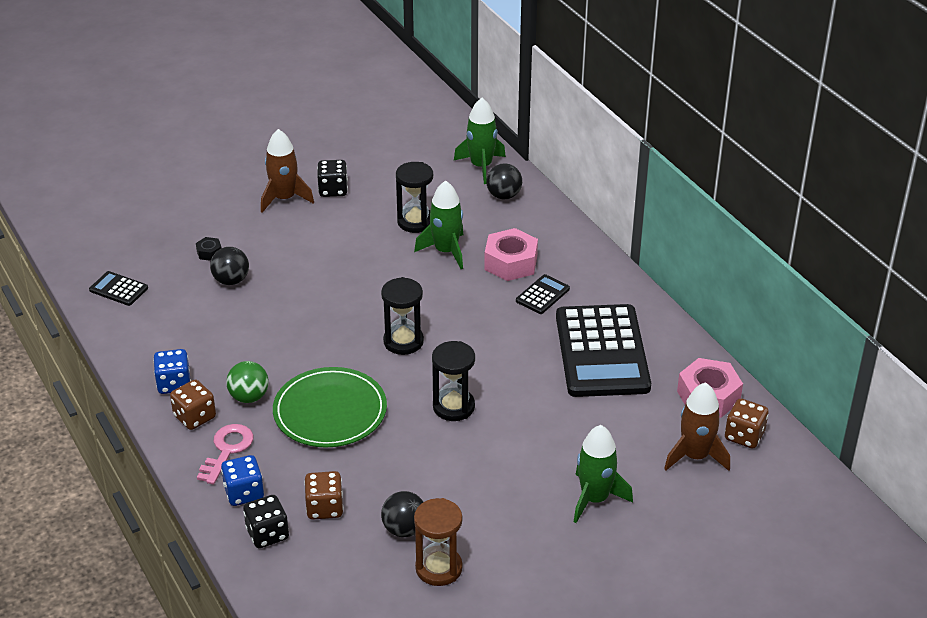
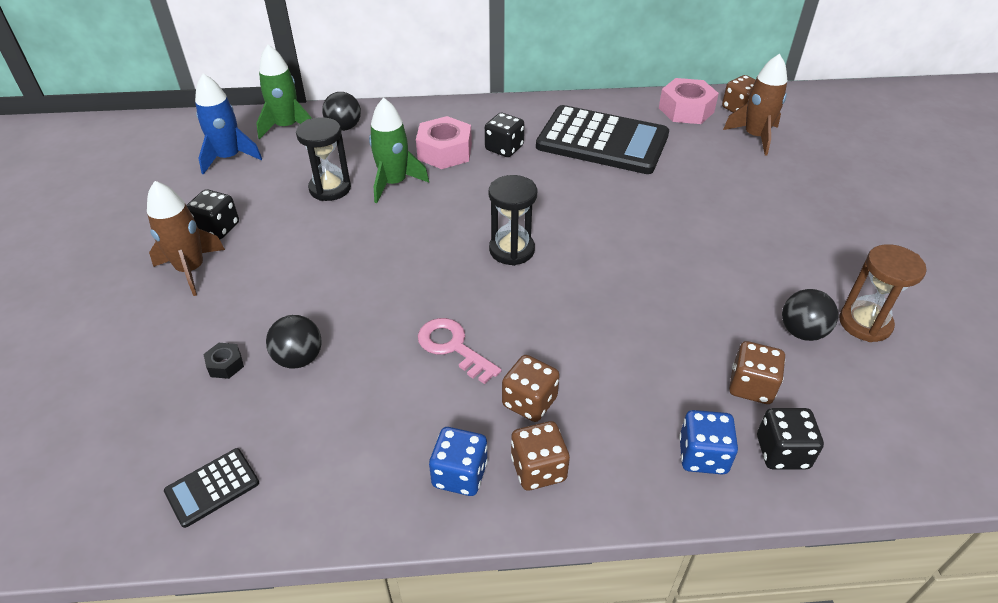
camera: 65 degrees left, 5 degrees up
pink key [197,424,253,484] -> pink key moved to [418,318,501,384]
green ball [226,361,269,403] -> brown dice [502,355,560,422]
green plate [273,367,387,448] -> none
black hourglass [432,341,475,421] -> none
black calculator [516,274,570,314] -> black dice [485,113,524,157]
green rocket [574,425,633,523] -> none
none -> blue rocket [195,74,262,175]

